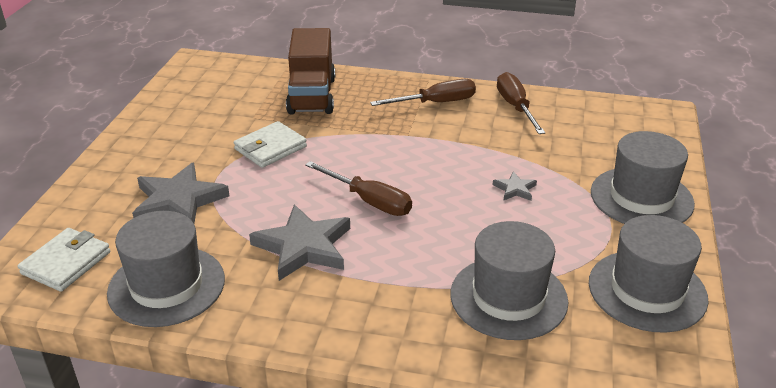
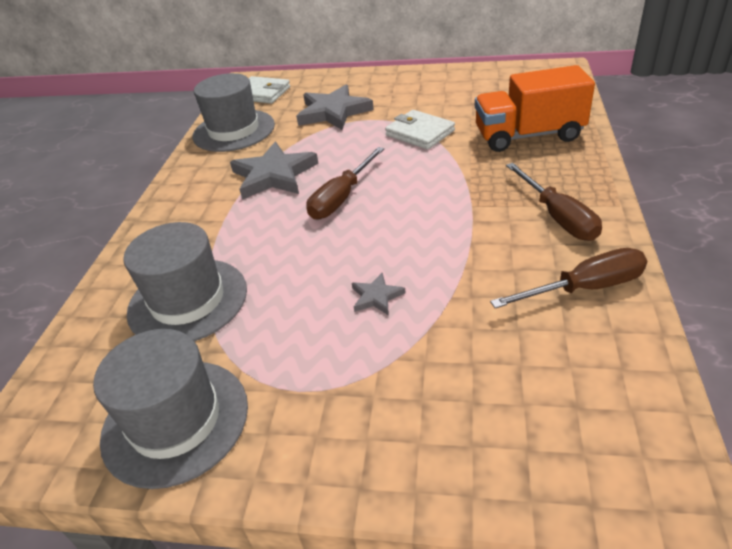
camera: 90 degrees right, 5 degrees up
brown truck [286,28,335,114] -> orange truck [475,65,595,152]
grey hat [591,131,695,224] -> none

